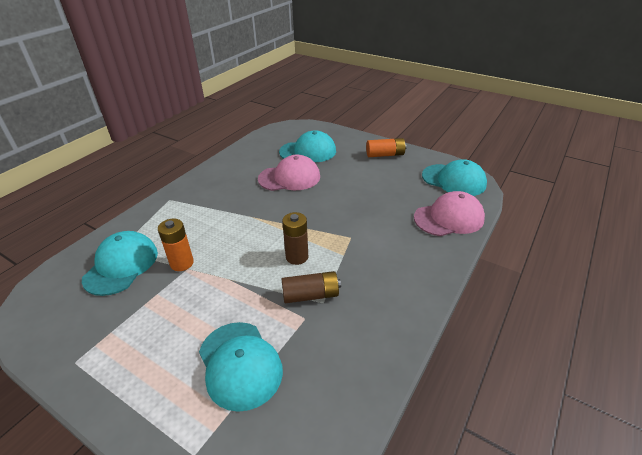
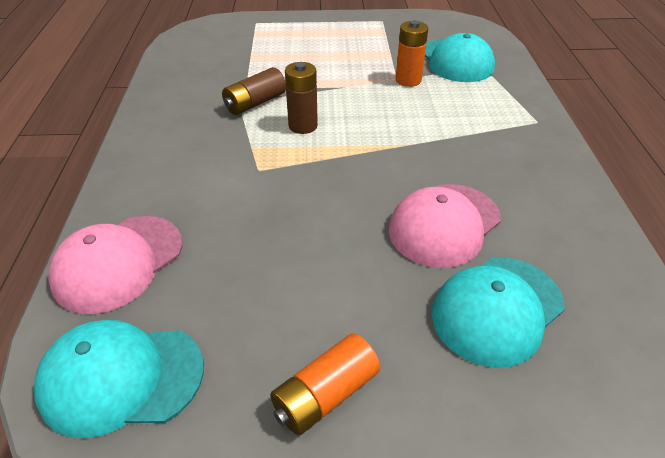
camera: 145 degrees right, 5 degrees up
turquoise cap [199,322,283,412] -> none

